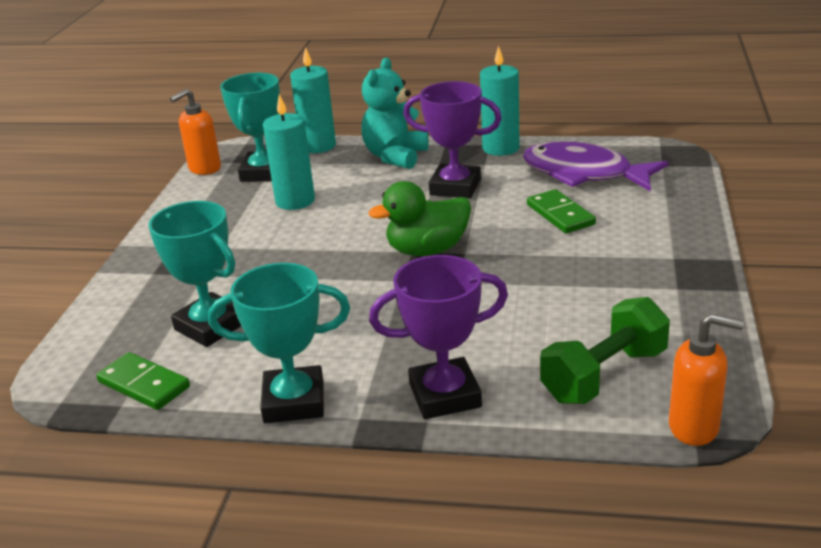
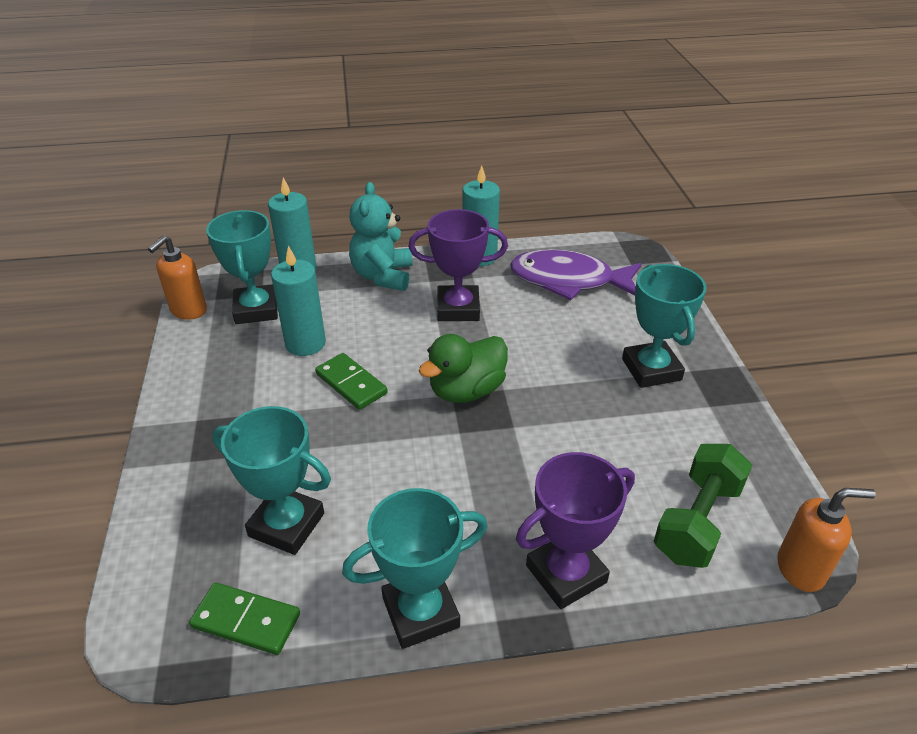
camera: 20 degrees left, 10 degrees up
green domino [527,189,596,233] -> green domino moved to [315,353,388,410]
none -> turquoise trophy [622,264,706,388]

